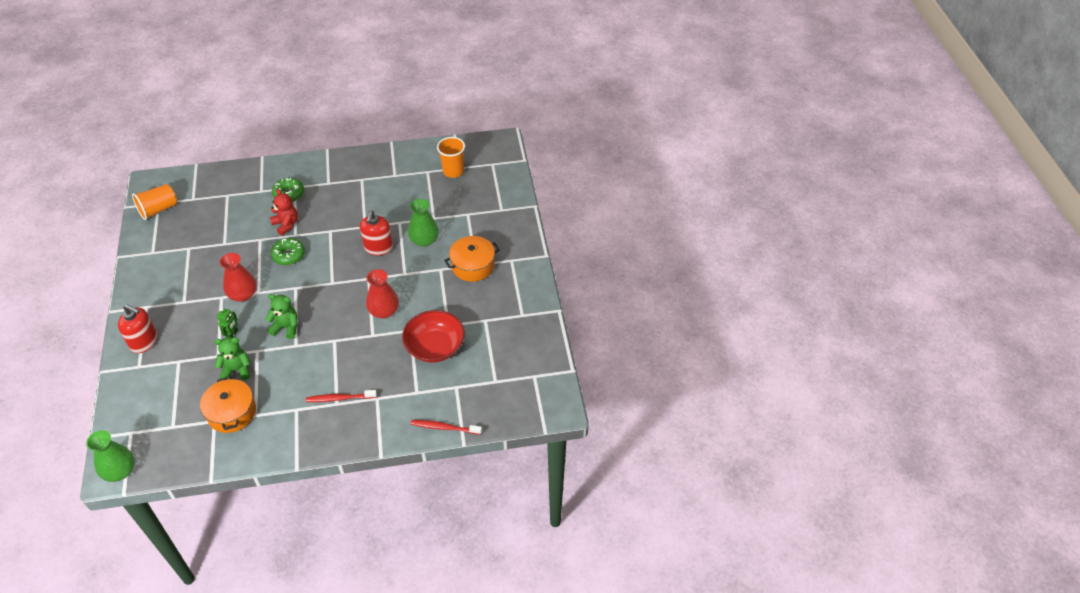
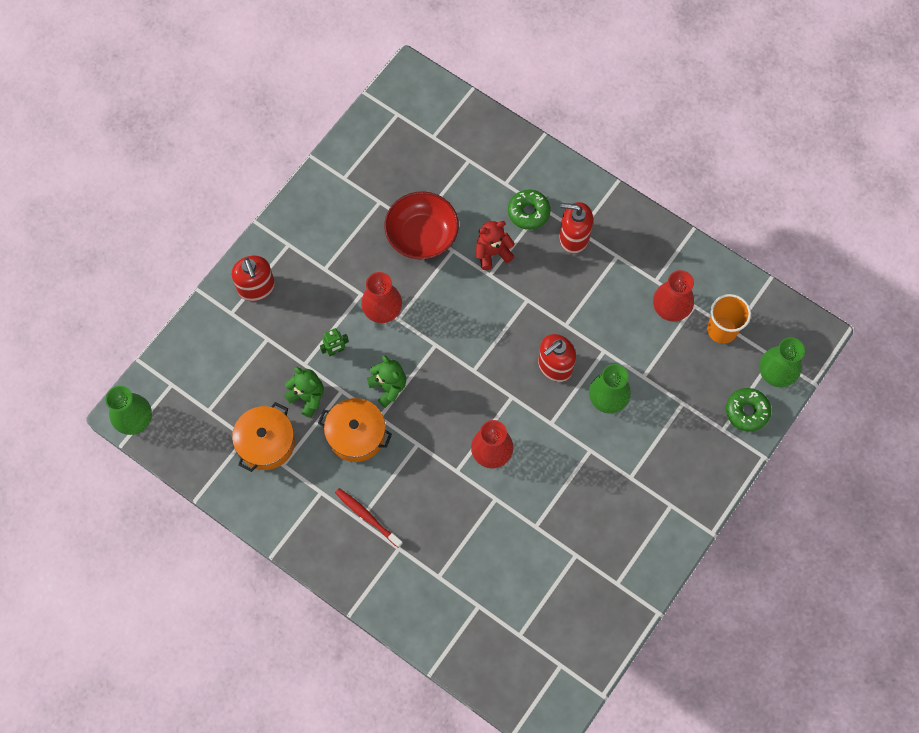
camera: 45 degrees right, 20 degrees up
orange cup [132,184,177,220] -> none
red teddy bear [270,189,298,236] -> red teddy bear turned 120 degrees counterclockwise [476,221,515,270]
green donut [271,238,305,265] -> green donut moved to [726,388,771,432]
red bowl [402,310,465,363] -> red bowl moved to [384,192,459,259]
red toothbrush [411,420,482,435] -> none
orange pot [444,236,499,282] -> orange pot moved to [318,398,392,462]
none -> red soap dispenser [559,202,593,254]
none -> red vase [653,270,694,321]
none -> green vase [759,337,805,387]

